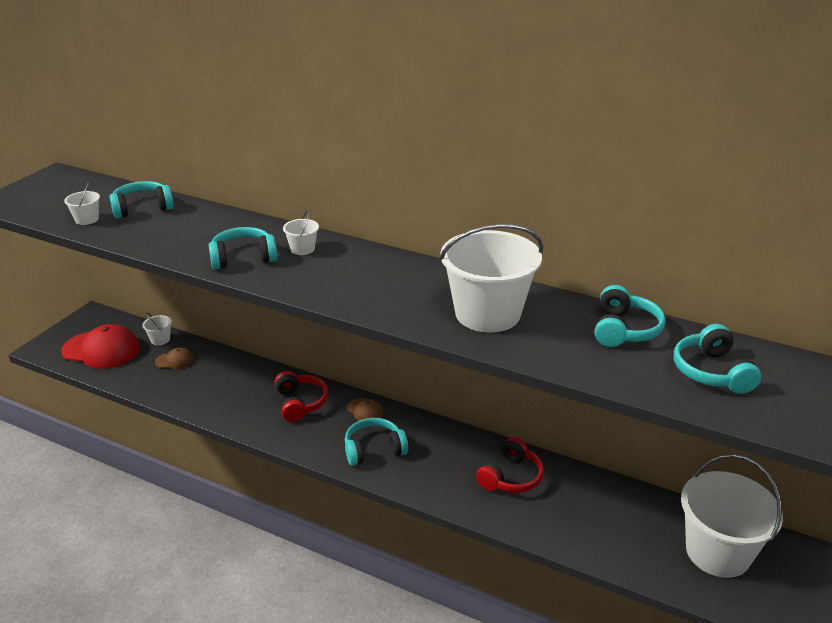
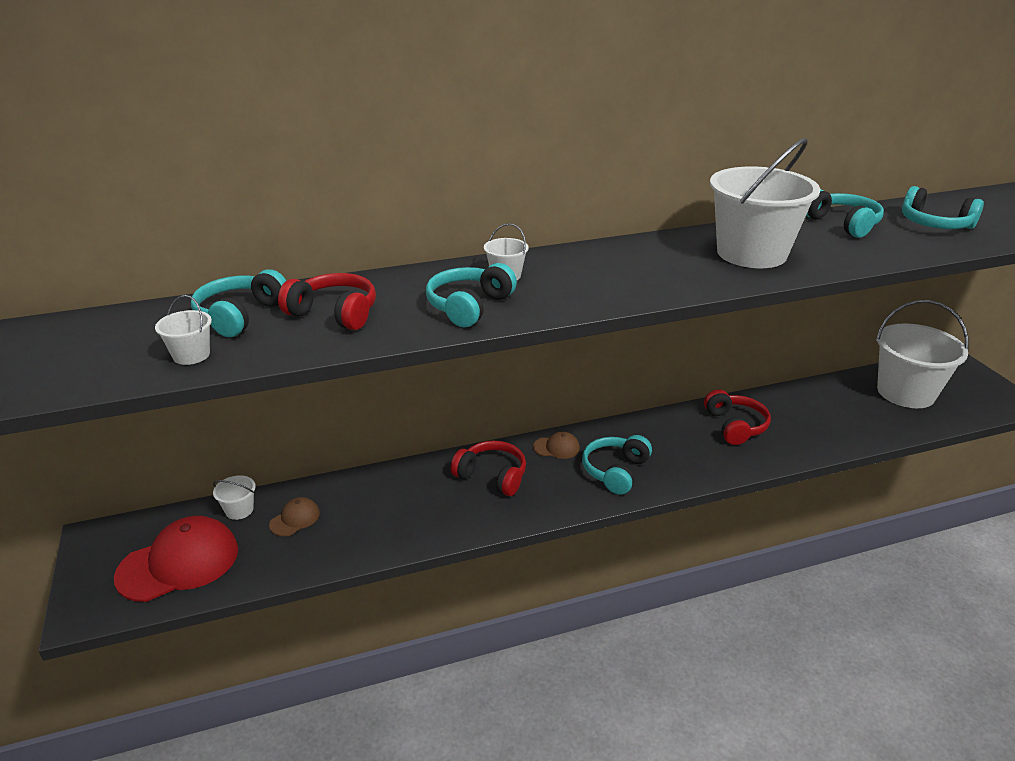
camera: 45 degrees left, 0 degrees up
none -> red headphones [278,273,376,330]

